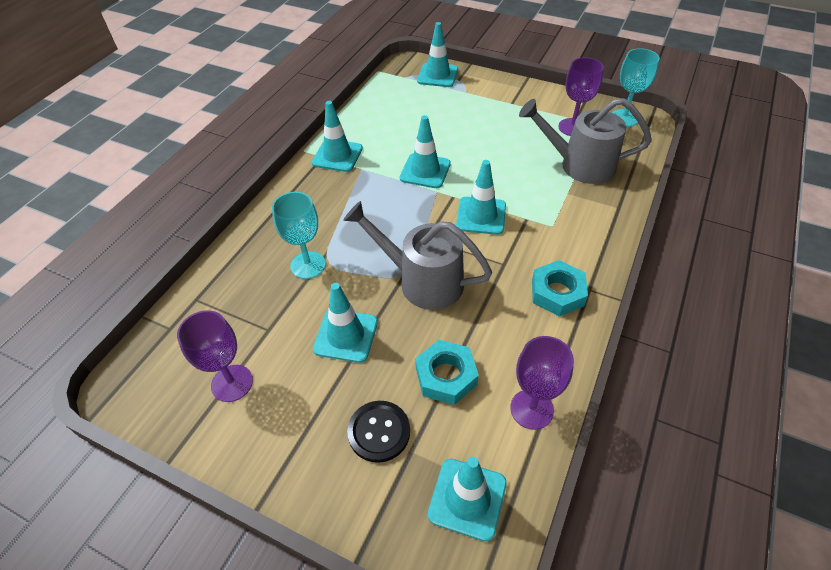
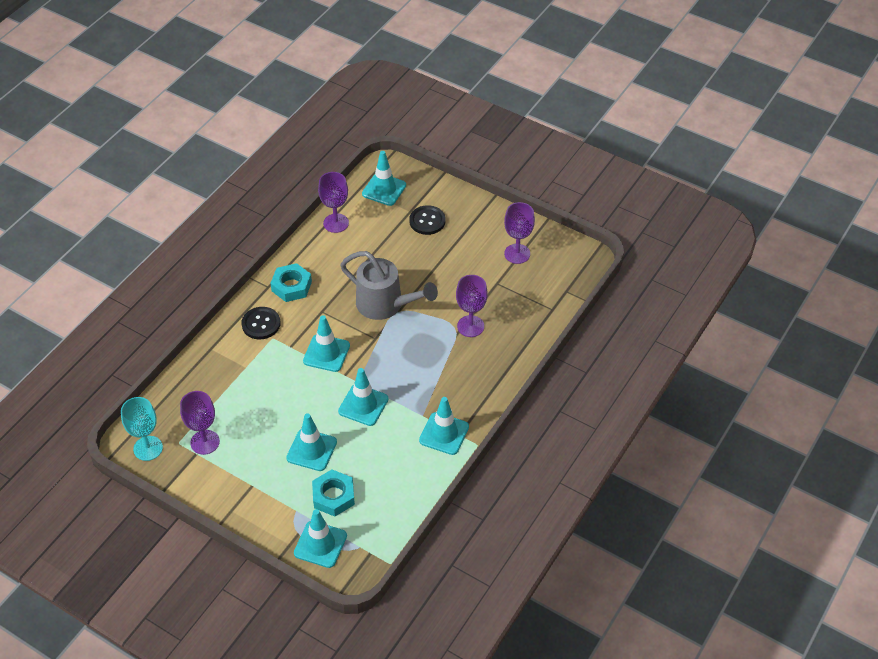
camera: 175 degrees left, 0 degrees up
turquoise goblet [272,192,326,279] -> purple goblet [456,275,488,337]
turquoise traffic cone [313,283,378,363] -> turquoise traffic cone moved to [286,413,337,471]
turquoise nut [415,340,479,405] -> turquoise nut moved to [312,470,355,516]
grey watering can [519,98,652,184] -> none
none -> black button [241,307,280,339]

